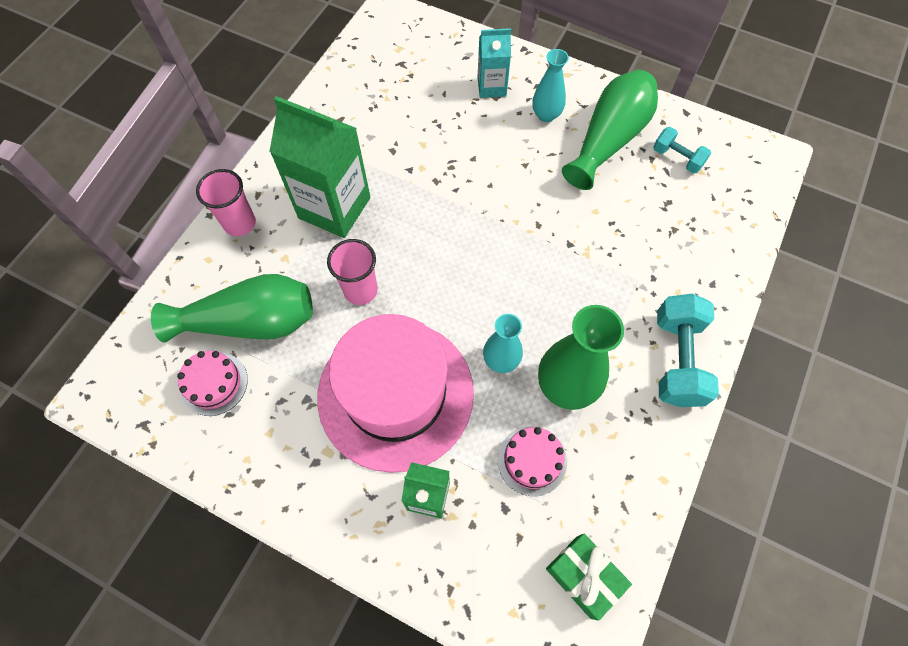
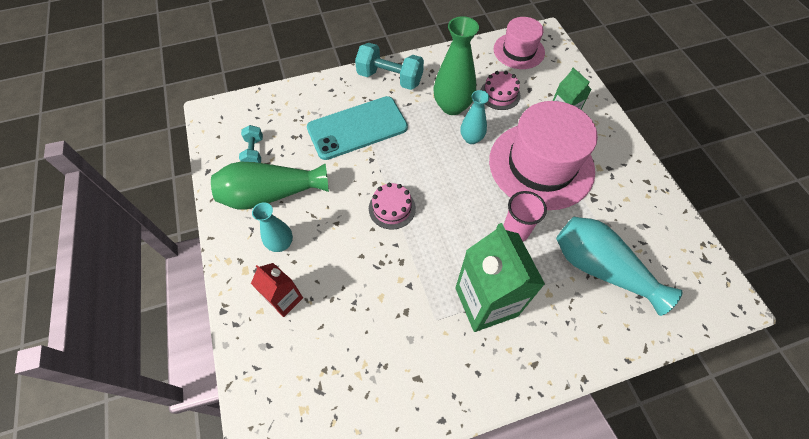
camera: 135 degrees left, 5 degrees down
green vase [151,274,313,343] -> turquoise vase [556,217,683,316]
pink cake [177,351,248,416] -> pink cake moved to [369,183,416,230]
pink cup [196,169,256,236] -> none
turquoise carton [477,28,511,98] -> red carton [251,263,303,317]
green gift [546,534,632,621] -> pink hat [494,17,545,69]
turquoise dumbbell [657,293,719,407] -> turquoise dumbbell turned 60 degrees clockwise [355,43,424,90]
none -> turquoise phone [307,96,408,160]

